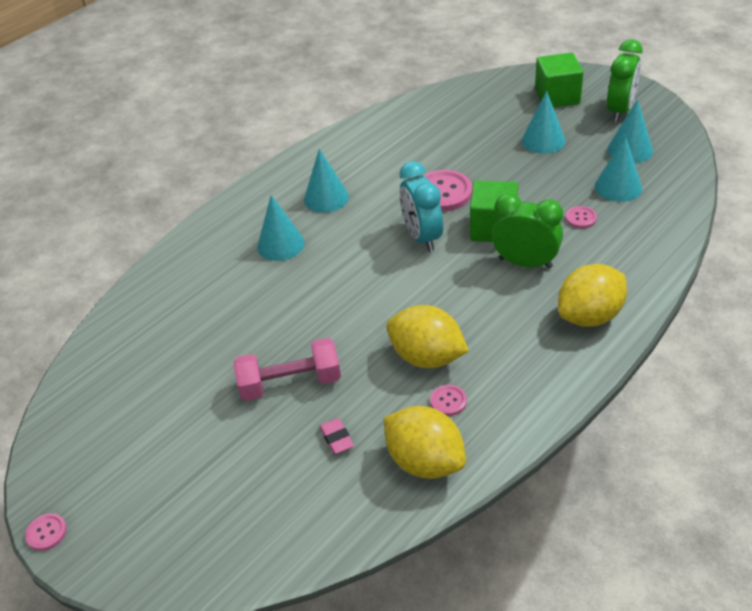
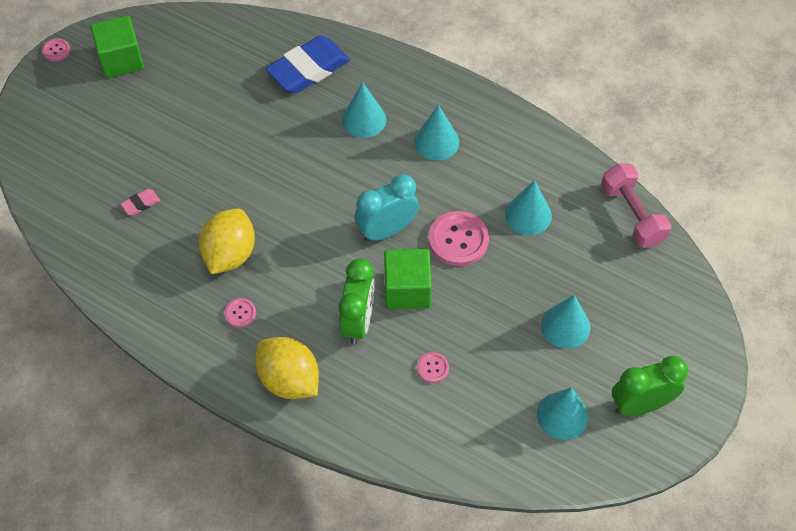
camera: 75 degrees right, 15 degrees up
pink dumbbell [234,338,341,401] -> pink dumbbell moved to [601,164,671,248]
yellow lemon [384,406,466,479] -> none
pink button [430,385,467,416] -> pink button moved to [225,298,256,328]
green cube [535,52,584,107] -> green cube moved to [90,16,144,78]
turquoise cone [595,136,642,202] -> turquoise cone moved to [505,180,552,235]
green clock [607,39,643,122] -> green clock turned 150 degrees clockwise [612,356,688,416]
none -> blue eraser [265,35,350,93]

